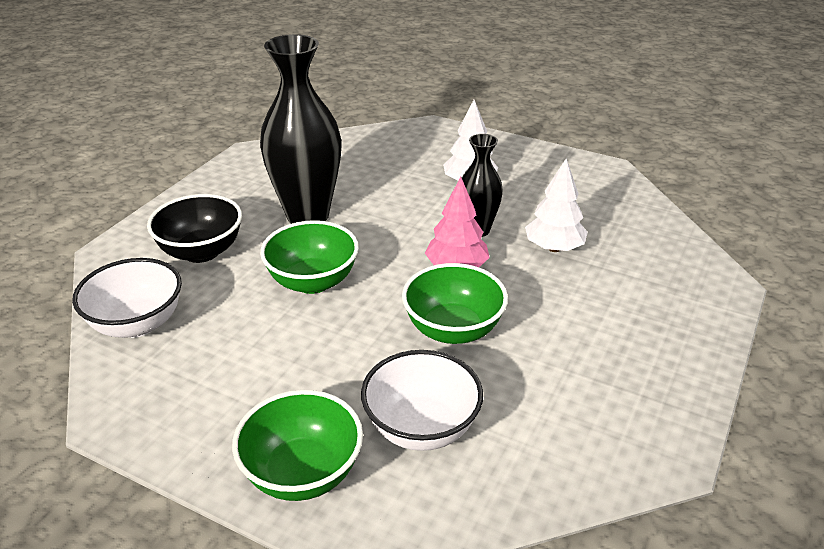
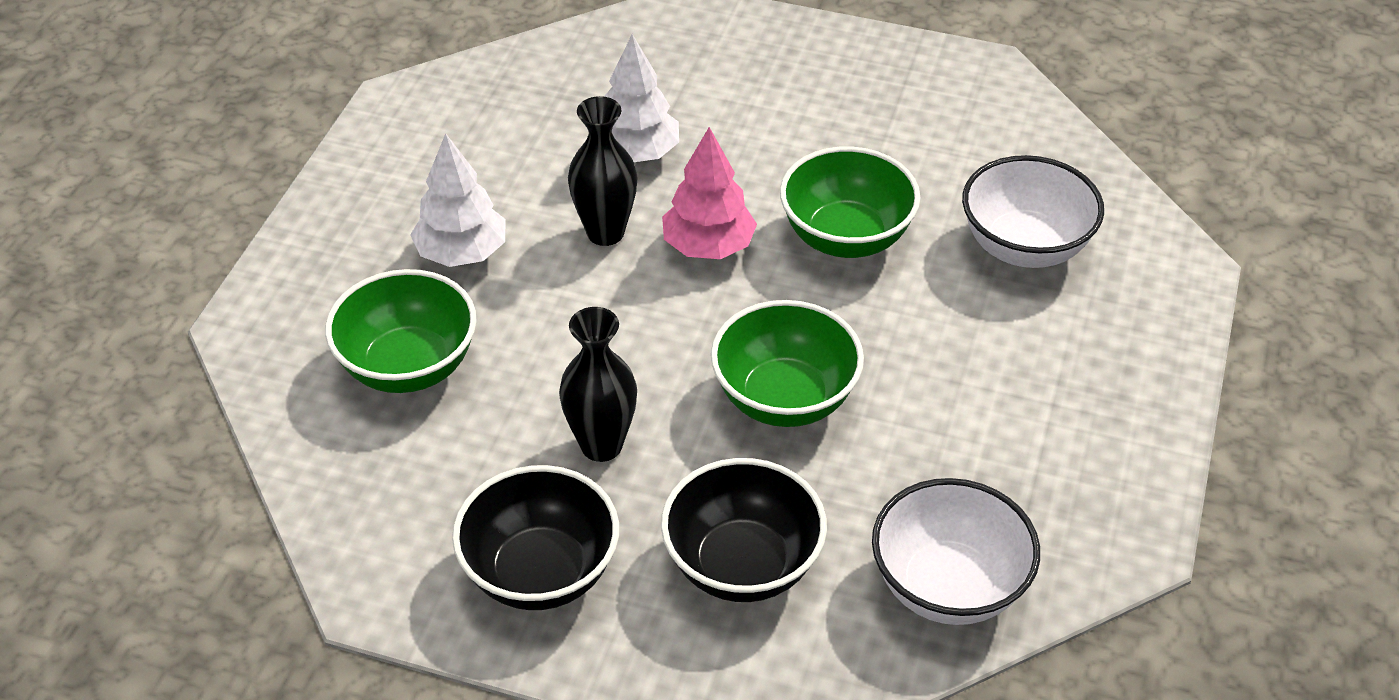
camera: 100 degrees left, 10 degrees up
green bowl [232,390,363,501] -> green bowl moved to [325,269,477,393]
black vase [260,34,341,224] -> black vase [559,307,637,462], size x0.55
none -> black bowl [452,465,619,610]

